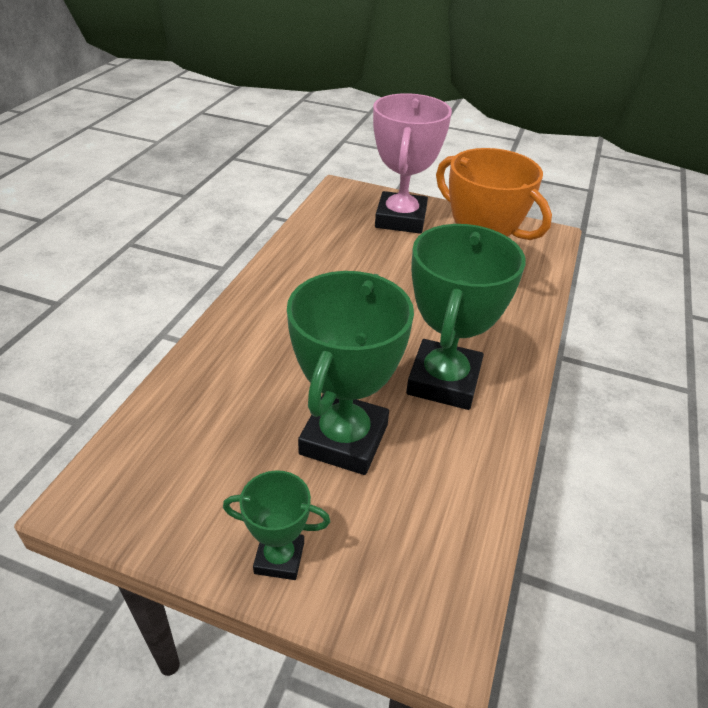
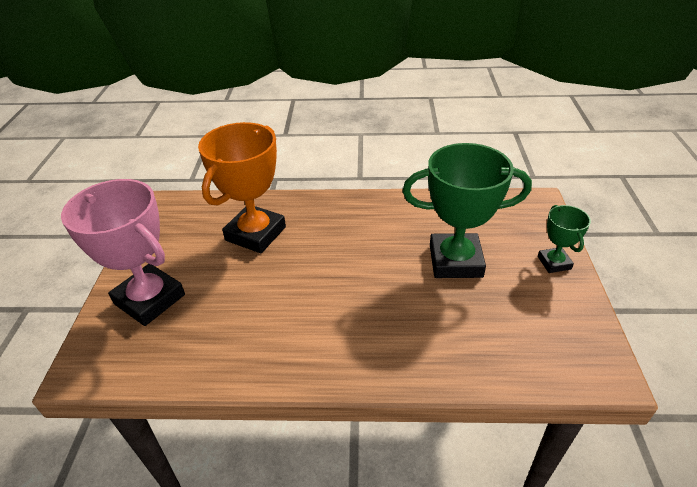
camera: 105 degrees left, 0 degrees up
pink trophy [373,93,452,234] -> pink trophy turned 45 degrees clockwise [61,179,185,326]
green trophy [406,224,526,410] -> none

